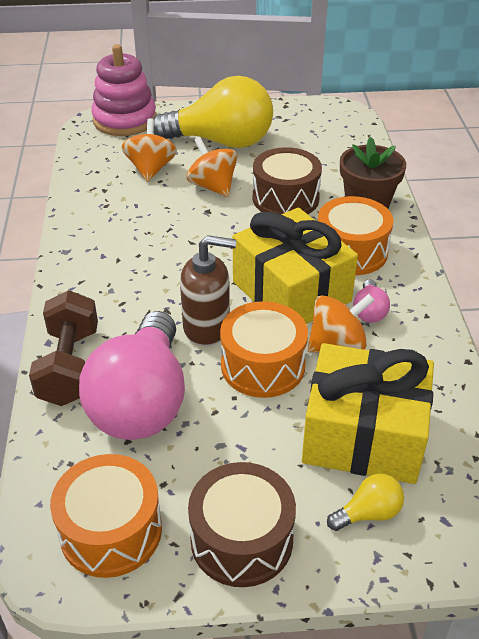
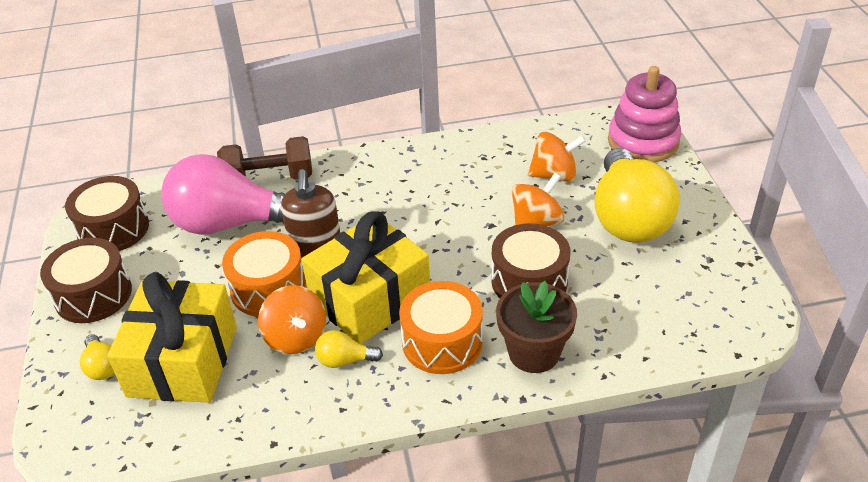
camera: 85 degrees right, 0 degrees up
orange drum [50,454,162,578] -> brown drum [65,176,149,251]
pink light bulb [353,280,390,323] -> yellow light bulb [315,330,383,368]

